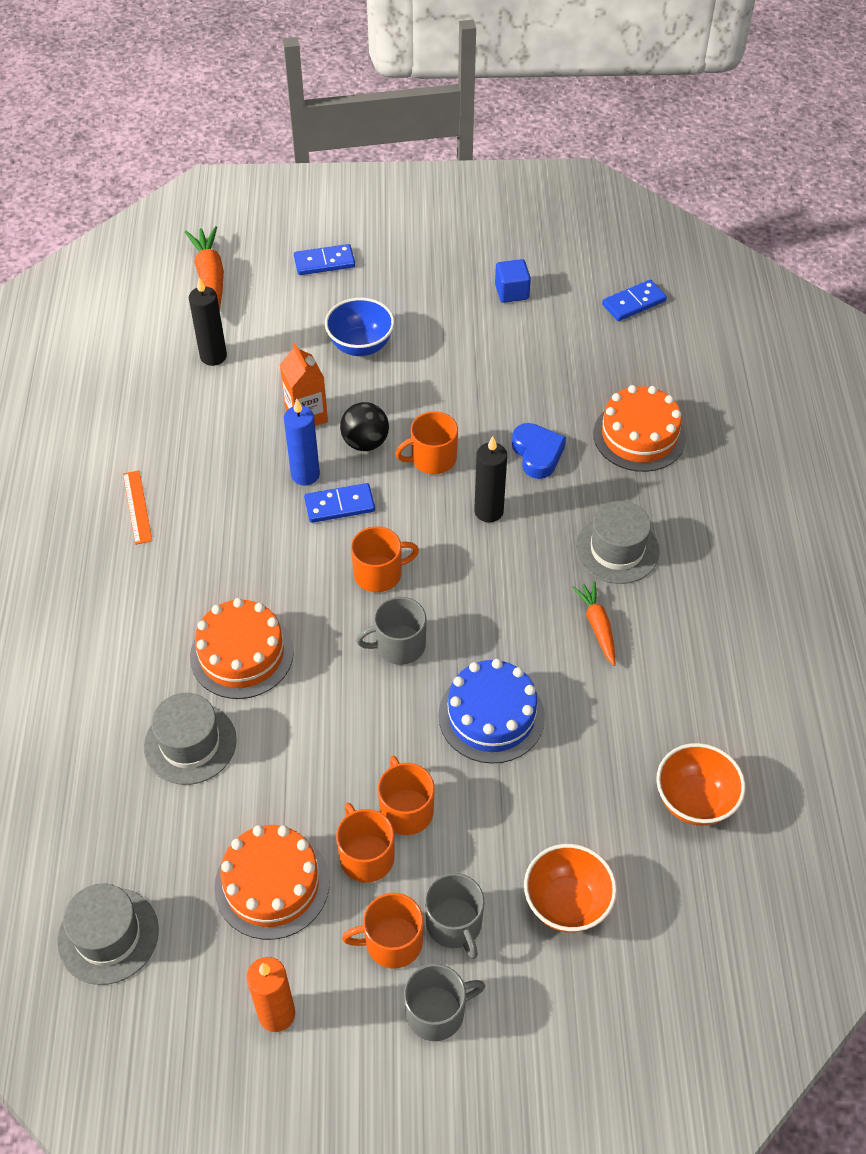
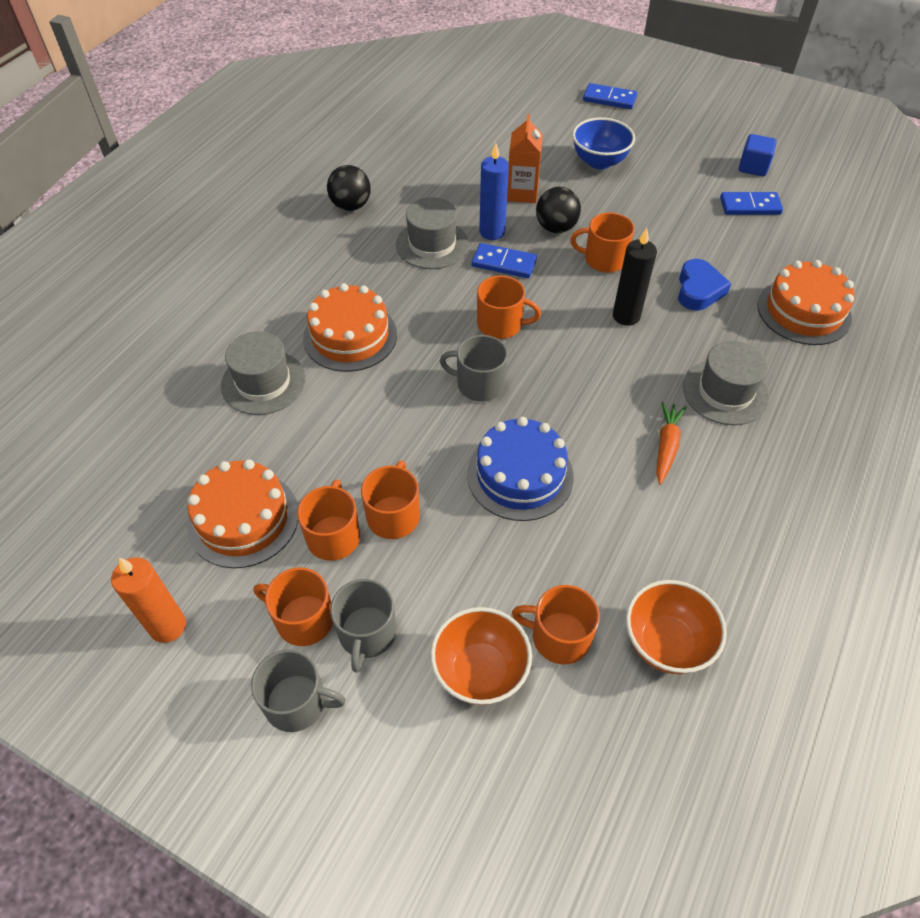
camera: 30 degrees right, 0 degrees up
grey hat [57,884,159,985] -> grey hat moved to [396,197,469,269]
orange ruler [123,470,152,545] -> black ball [327,165,371,211]
orange carrot [185,226,224,310] -> none
black candle [189,277,227,366] -> none
blue domino [602,280,667,321] -> blue domino moved to [720,192,783,215]
none -> orange mug [512,585,600,664]

